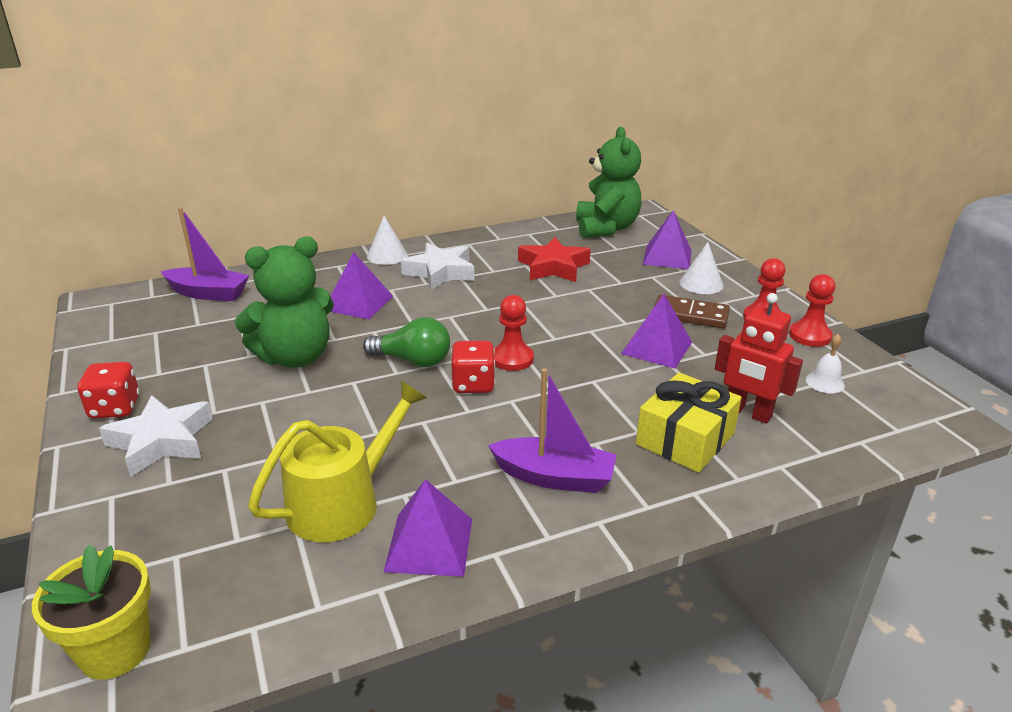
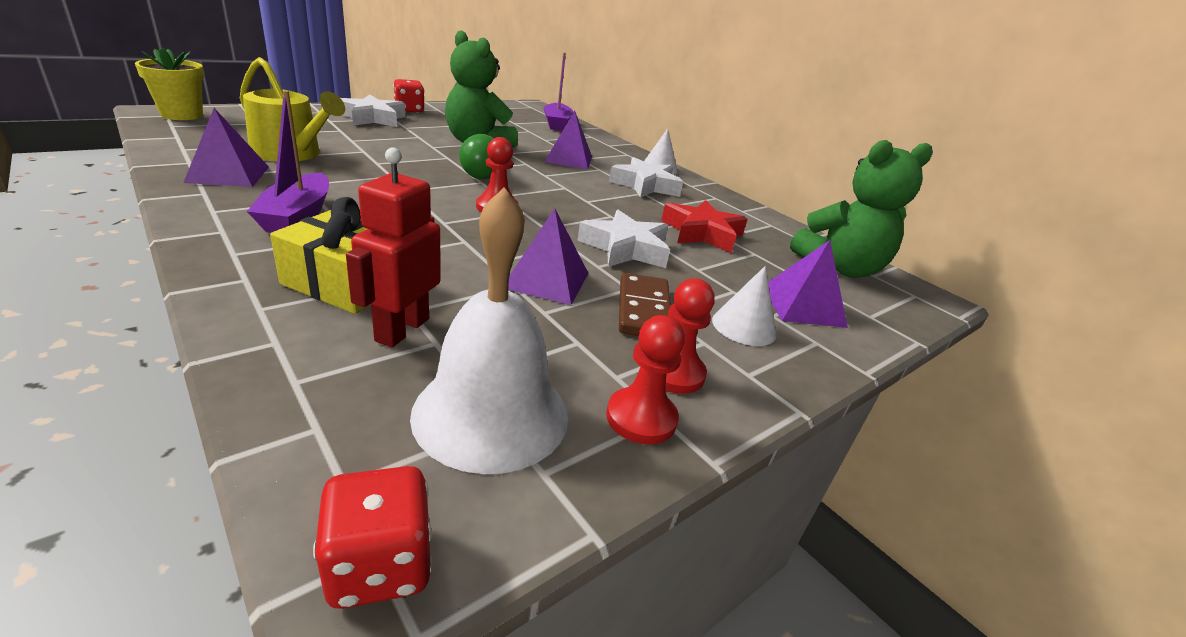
camera: 70 degrees right, 0 degrees up
red dice [451,341,495,393] -> red dice moved to [313,466,433,609]
white bell [806,334,845,393] -> white bell [410,187,568,474], size x2.45
none -> white star [577,210,670,268]

